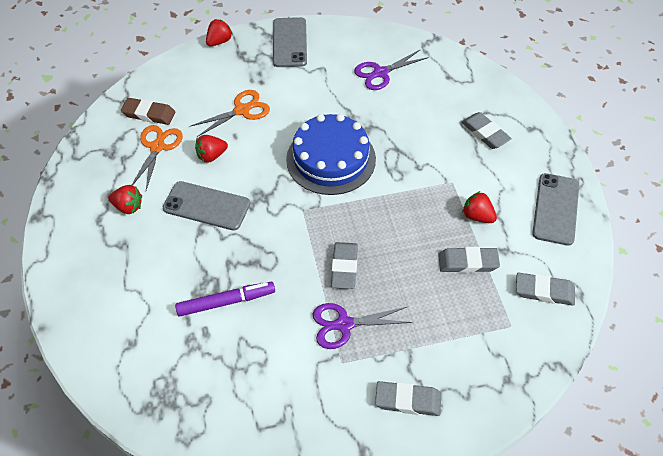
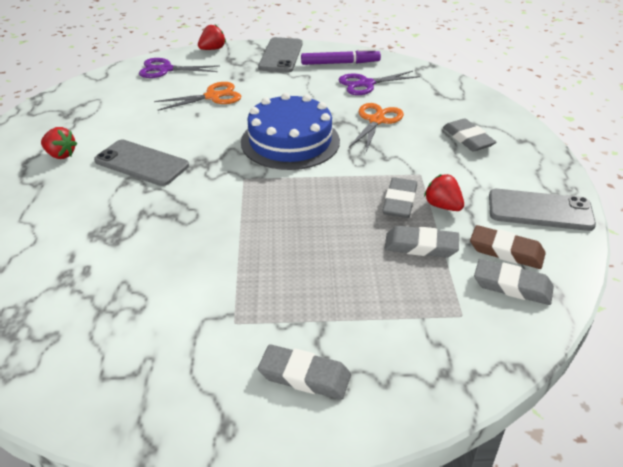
camera: 10 degrees right, 15 degrees down
brown eraser [121,98,175,125] -> brown eraser moved to [470,225,546,269]
orange scissors [132,125,183,190] -> orange scissors moved to [349,103,404,151]
purple marker [175,282,275,317] -> purple marker moved to [301,48,381,65]
red strawberry [195,135,228,163] -> none
purple scissors [313,303,412,349] -> purple scissors moved to [139,58,220,78]
grey eraser [331,242,358,289] -> grey eraser moved to [382,177,417,218]
grey phone [532,173,579,246] -> grey phone turned 75 degrees clockwise [489,189,596,231]

